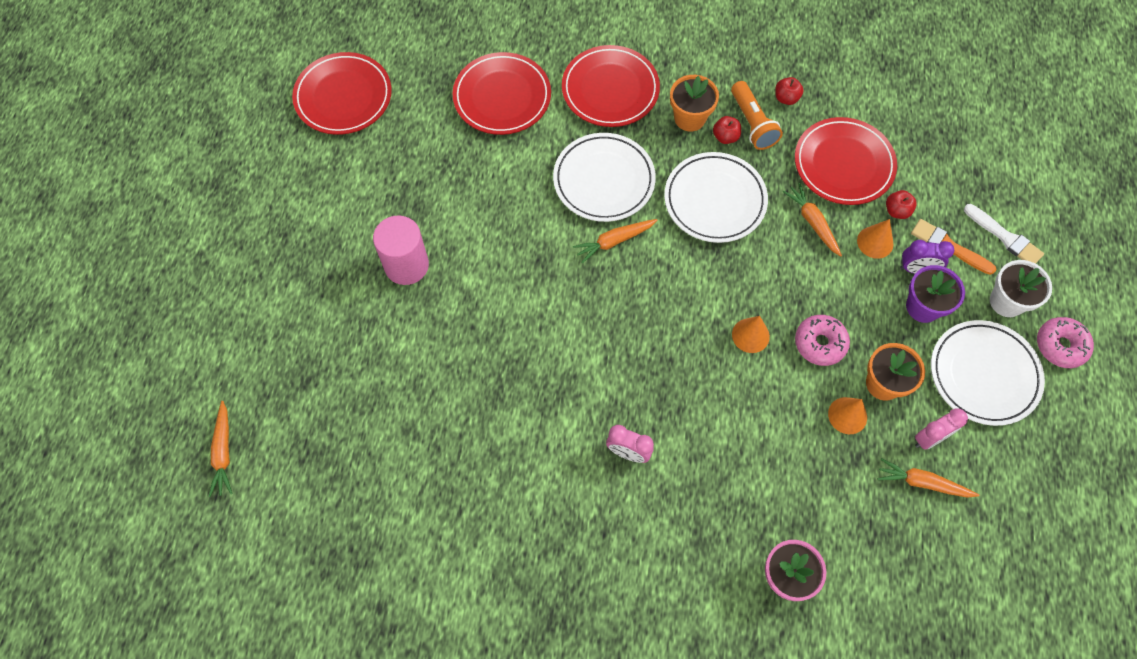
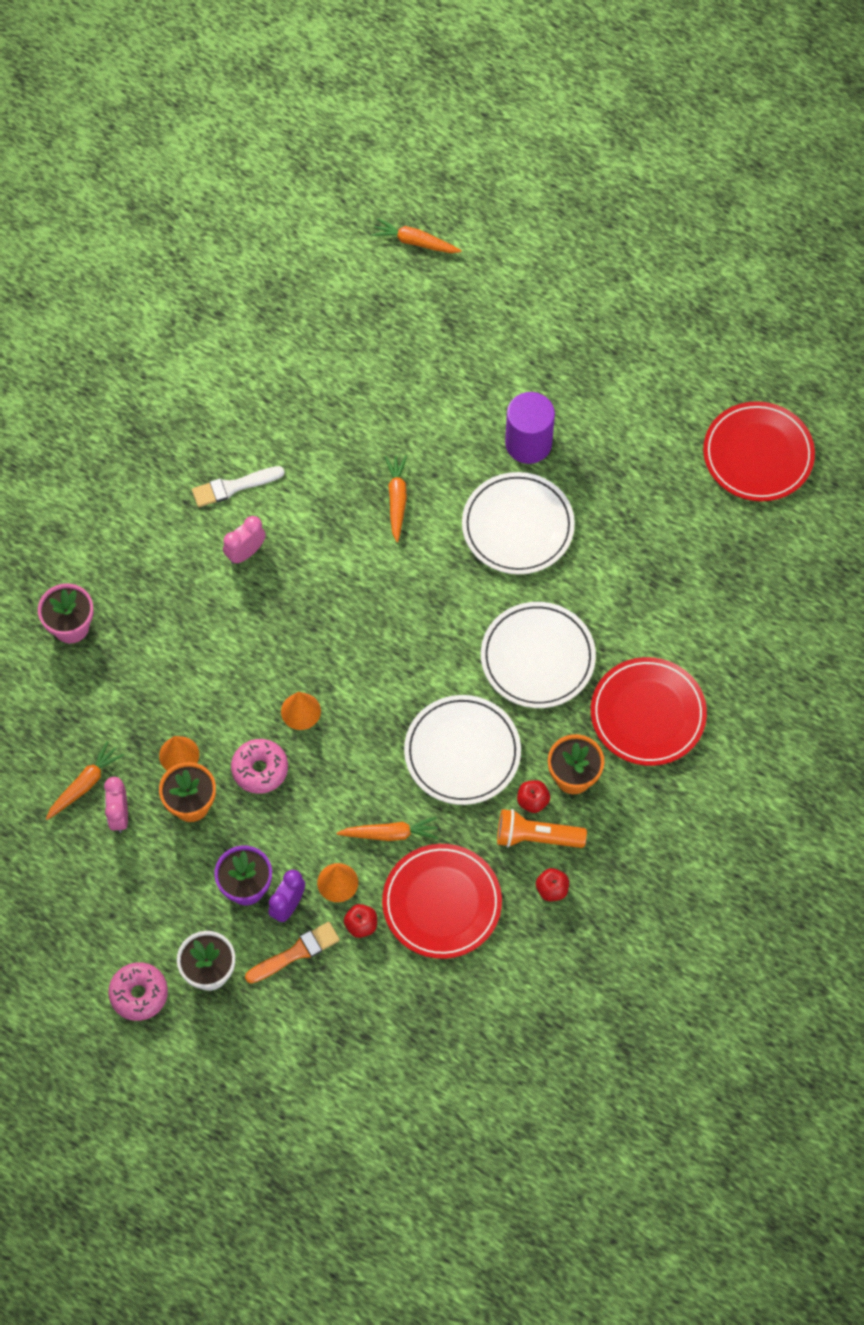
camera: 115 degrees right, 0 degrees up
pink cylinder [373,216,429,285] -> purple cylinder [505,392,555,464]
red plate [452,52,551,135] -> none
orange carrot [573,219,657,263] -> orange carrot moved to [385,455,407,542]
white plate [931,320,1045,426] -> white plate moved to [462,472,575,574]
white brush [964,204,1044,264] -> white brush moved to [192,466,285,507]

